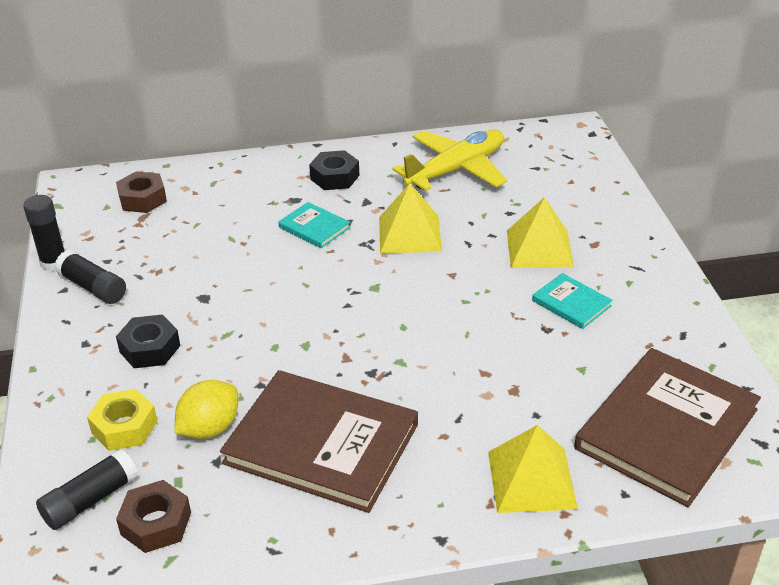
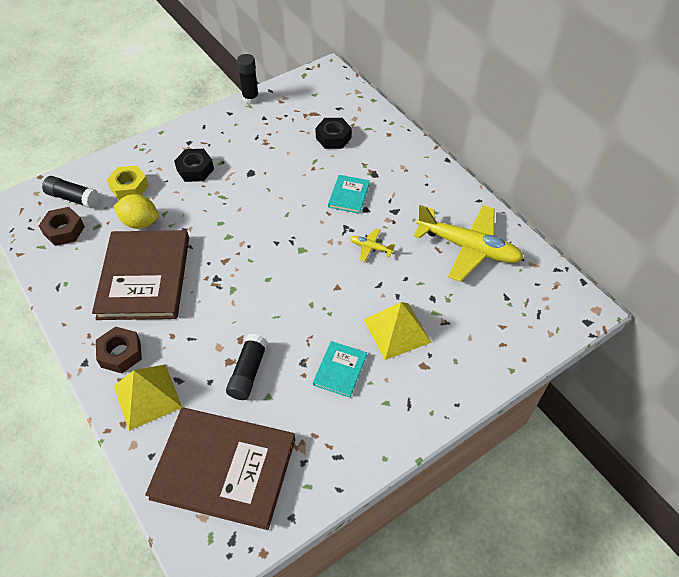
camera: 65 degrees right, 15 degrees up
black glue stick [55,250,126,304] -> black glue stick moved to [226,334,268,400]
brown nut [116,171,167,213] -> brown nut moved to [96,326,142,373]
black nut [309,150,360,190] -> black nut moved to [315,118,352,149]
yellow pyramid [379,183,442,253] -> yellow plane [350,229,395,262]

